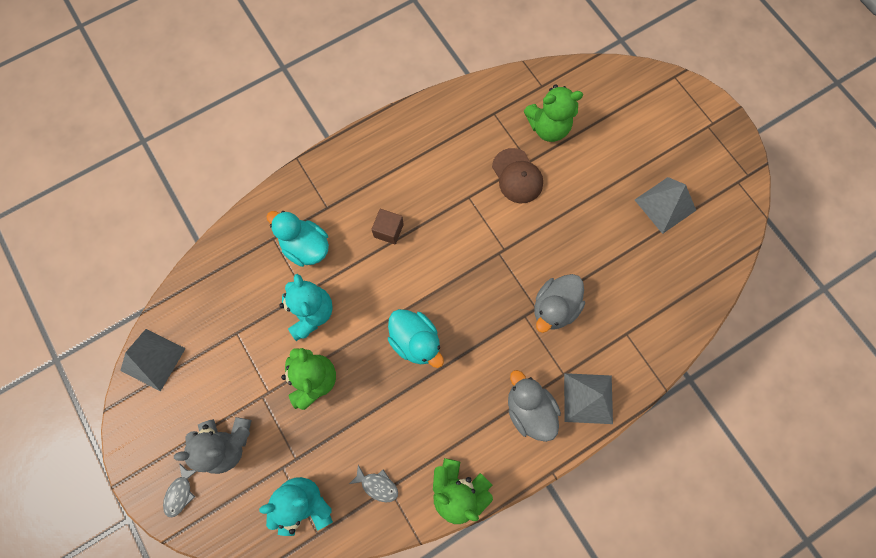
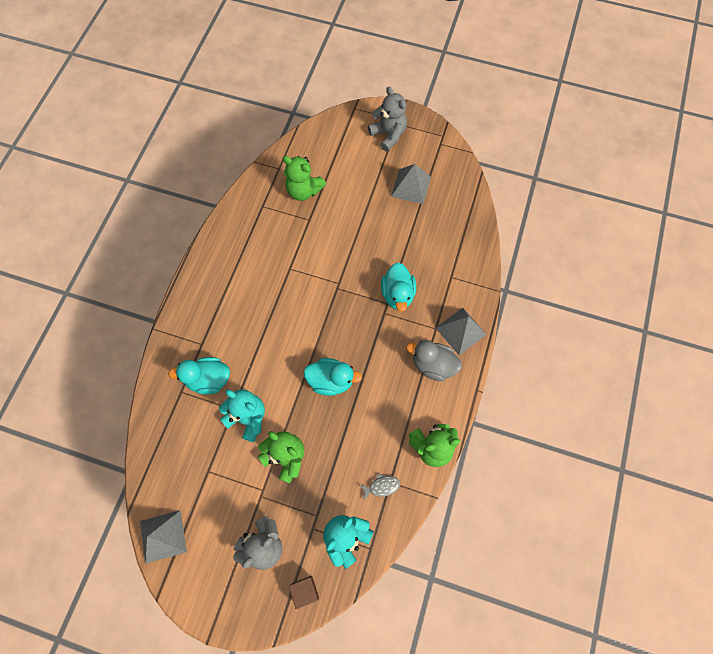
camera: 40 degrees left, 5 degrees down
grey fish [163,463,197,517] -> none
brown cube [371,209,404,245] -> brown cube moved to [289,576,319,609]
brown cap [492,148,543,203] -> none
green teddy bear [524,84,583,142] -> green teddy bear turned 75 degrees clockwise [283,156,326,201]
grey duck [534,274,585,333] -> turquoise duck [381,262,416,312]
none -> grey teddy bear [368,87,407,152]

